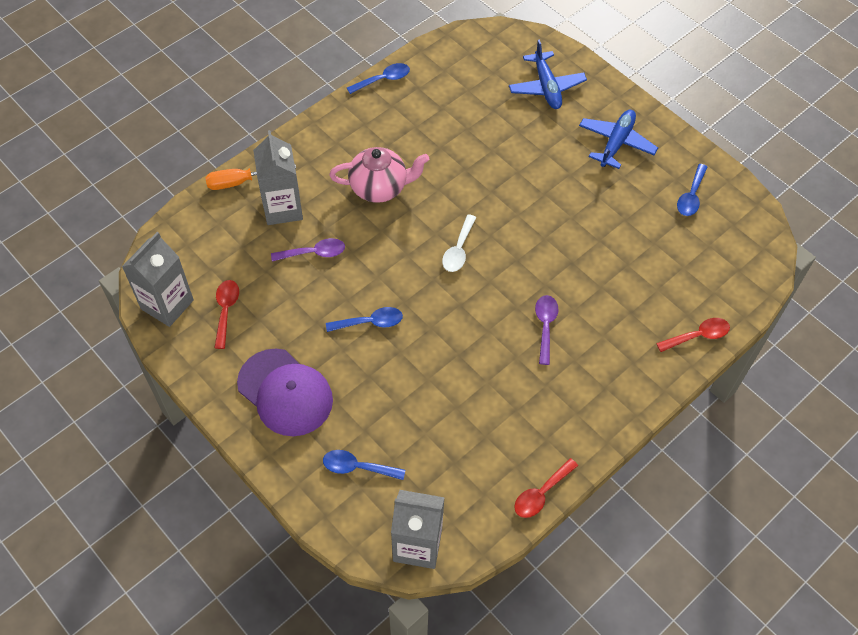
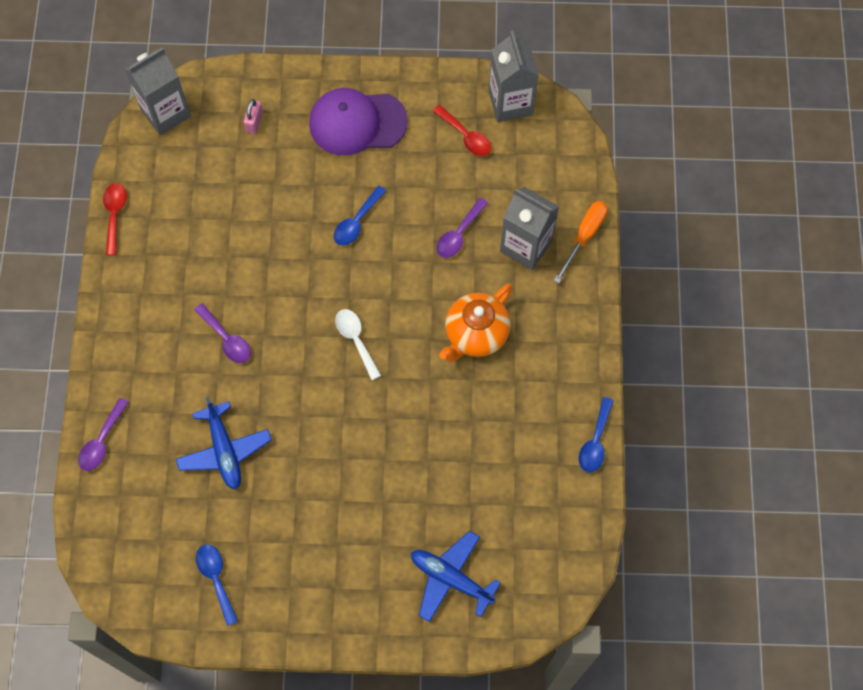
camera: 135 degrees right, 10 degrees up
blue spoon [323,450,405,480] -> pink padlock [244,99,263,134]
pink teapot [329,147,429,203] -> orange teapot [439,284,512,362]
blue plane [579,110,658,169] -> blue plane moved to [176,397,272,490]
red spoon [656,318,730,352] -> purple spoon [78,398,129,471]

